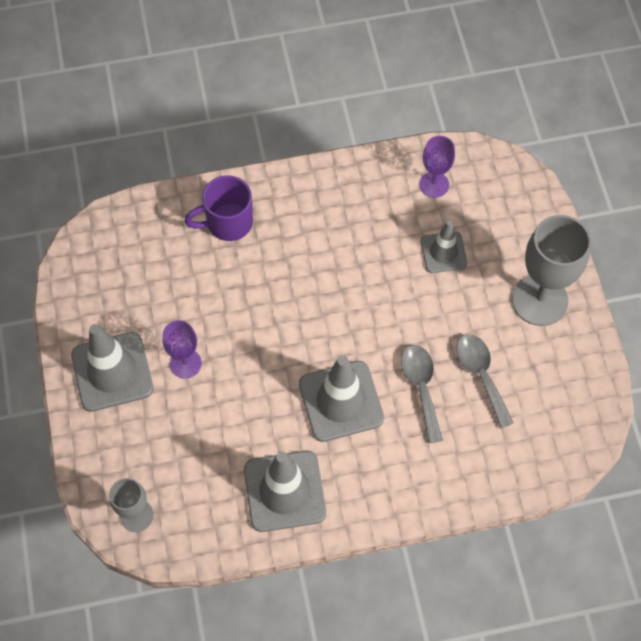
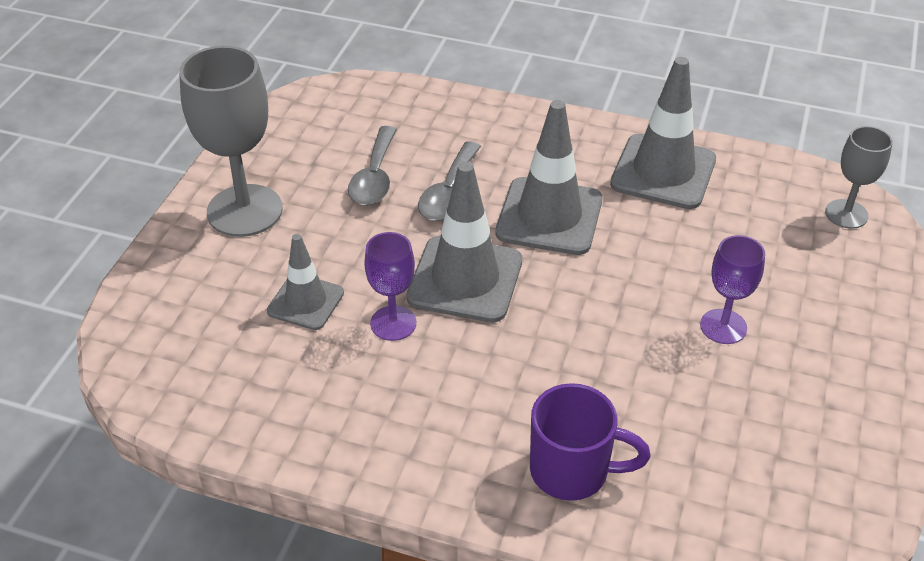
camera: 150 degrees left, 20 degrees down
grey traffic cone [71,324,153,412] -> grey traffic cone moved to [407,162,522,322]
purple goblet [419,136,455,198] -> purple goblet moved to [364,232,416,341]

